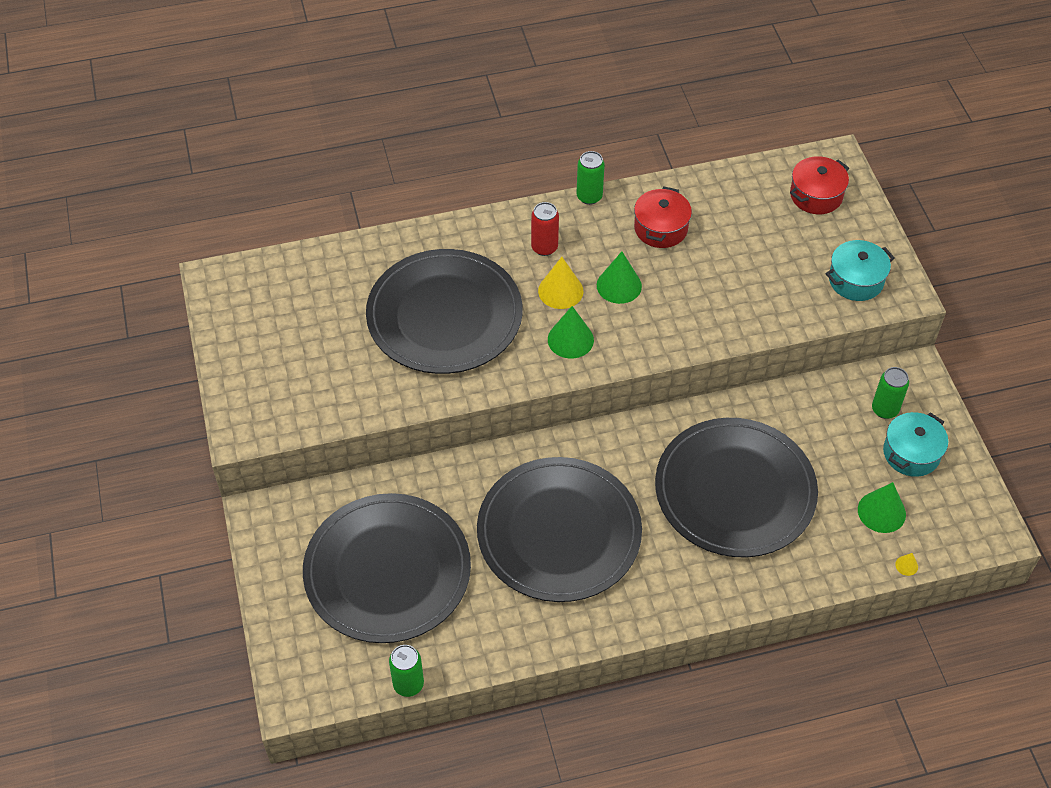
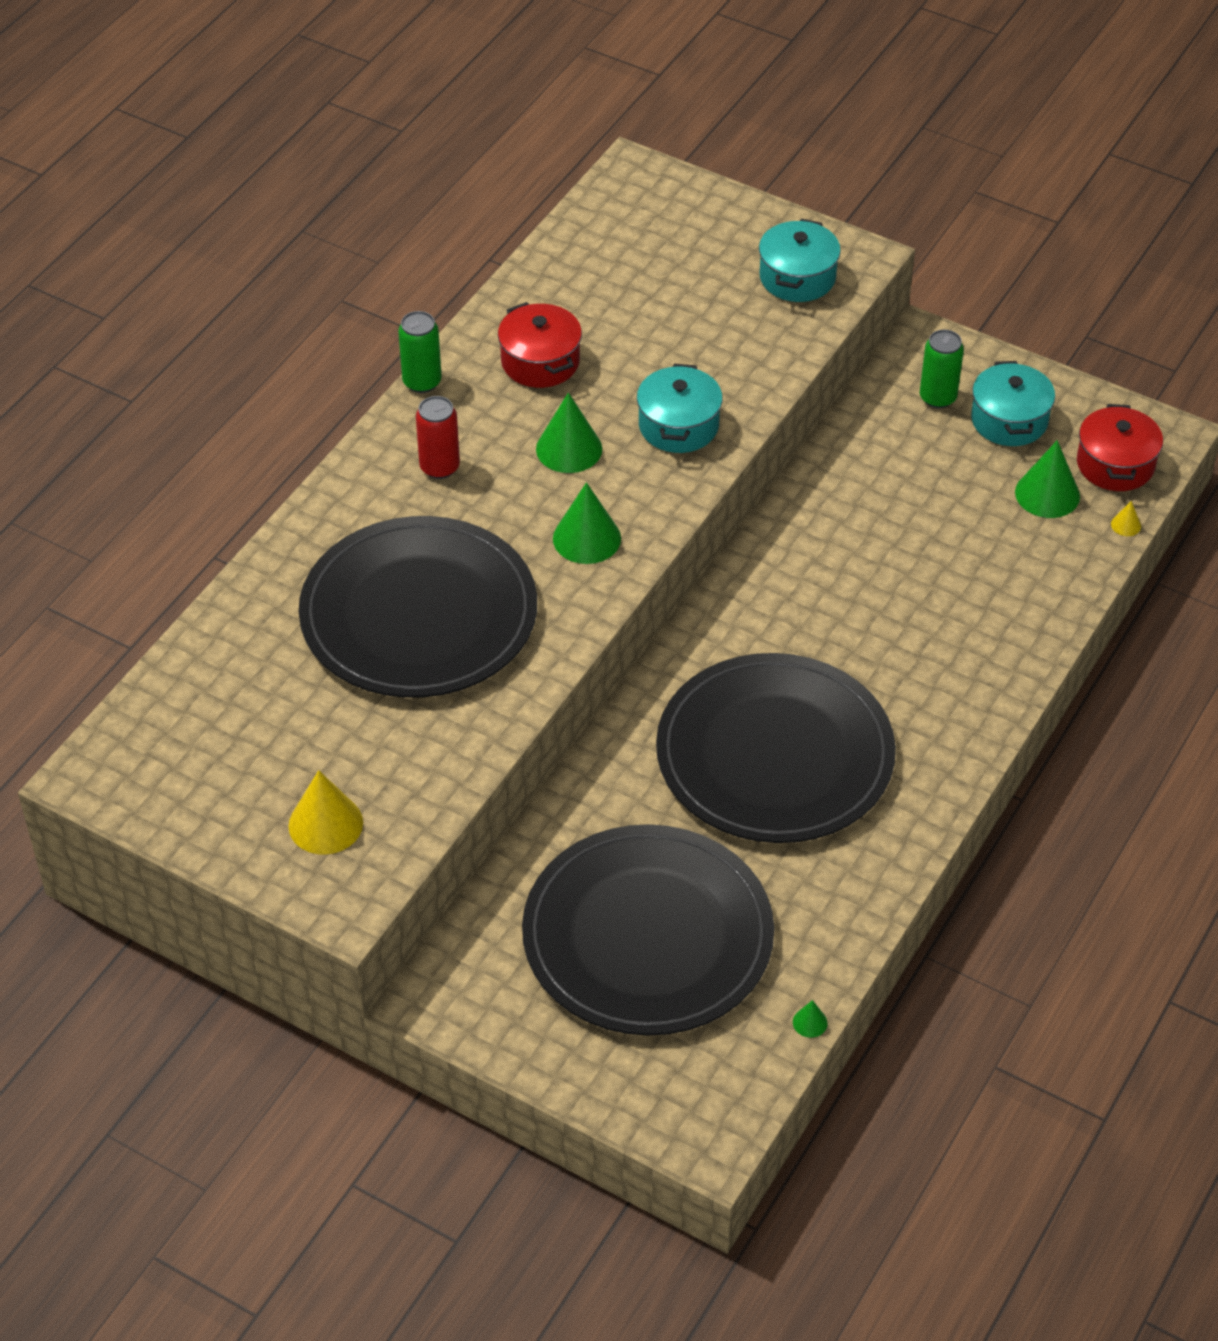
camera: 45 degrees left, 5 degrees down
green can [389,645,424,697] -> green cone [793,1000,828,1038]
yellow cone [538,257,584,309] -> yellow cone moved to [288,770,363,855]
black plate [655,418,818,557] -> none
red pot [790,156,849,214] -> red pot moved to [1077,404,1163,491]
none -> turquoise pot [637,363,723,453]

